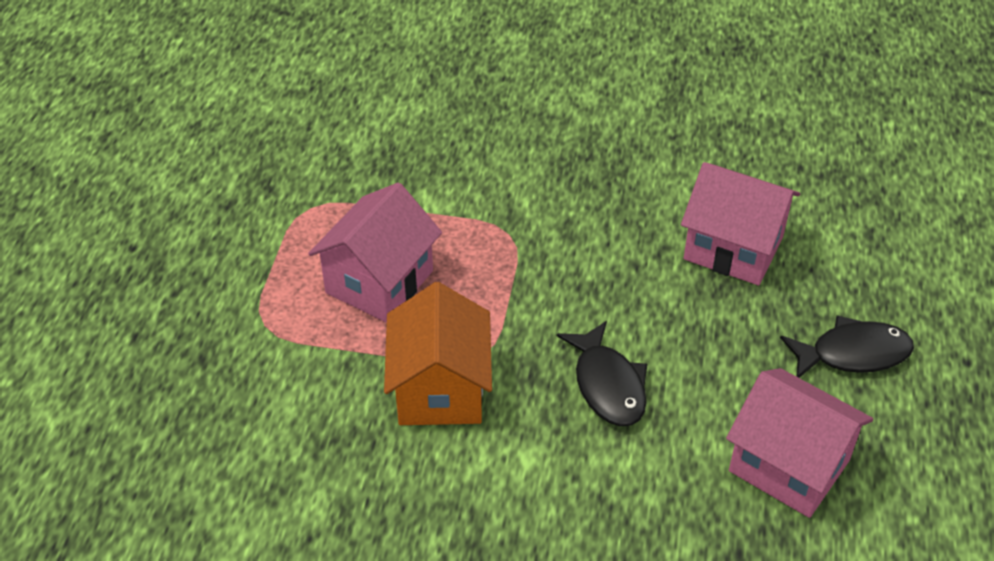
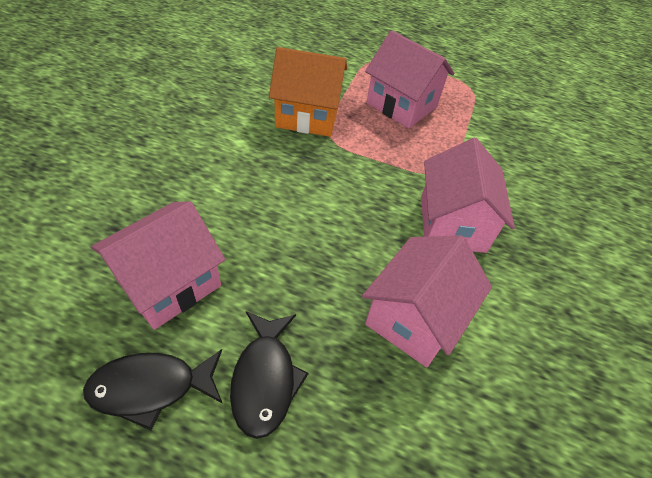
camera: 95 degrees right, 5 degrees up
black fish [557,321,647,426] -> black fish moved to [83,349,223,431]
none -> pink house [421,138,515,253]

